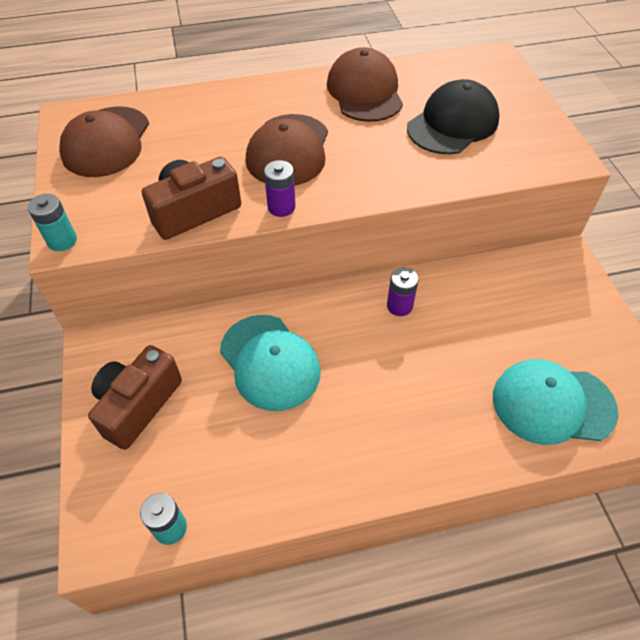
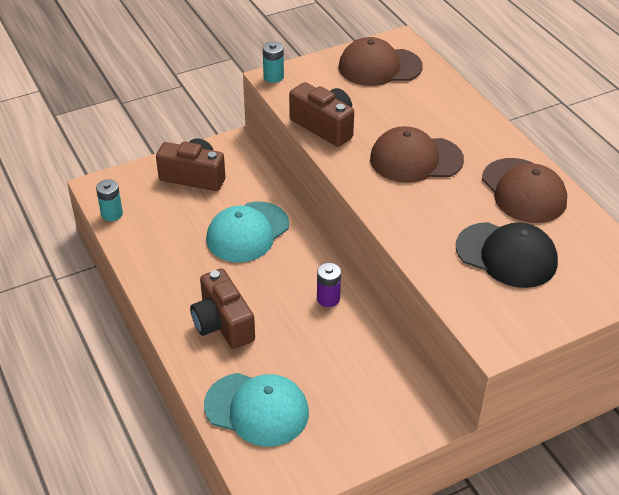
camera: 75 degrees right, 10 degrees down
purple battery [264,160,296,217] -> none
brown cap [327,47,403,122] -> brown cap turned 90 degrees clockwise [482,158,567,223]
turquoise cap [493,359,619,445] -> turquoise cap turned 120 degrees clockwise [204,373,309,447]
none -> brown camera [190,268,255,349]

